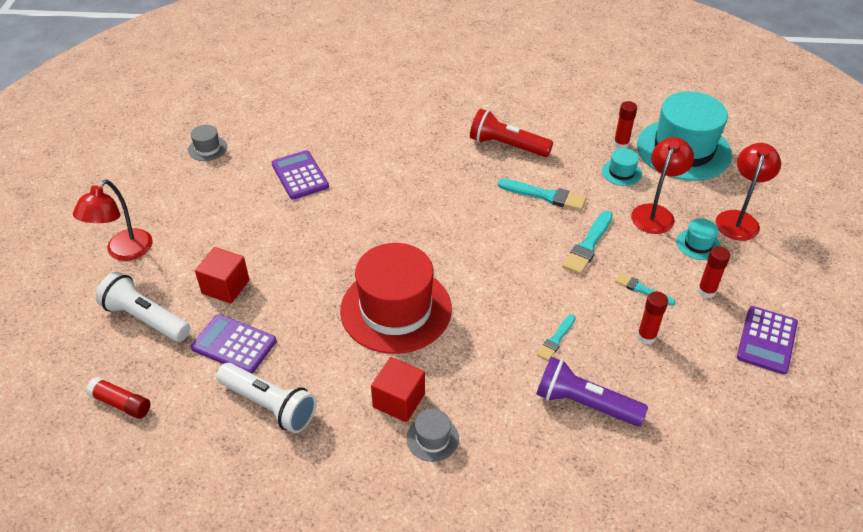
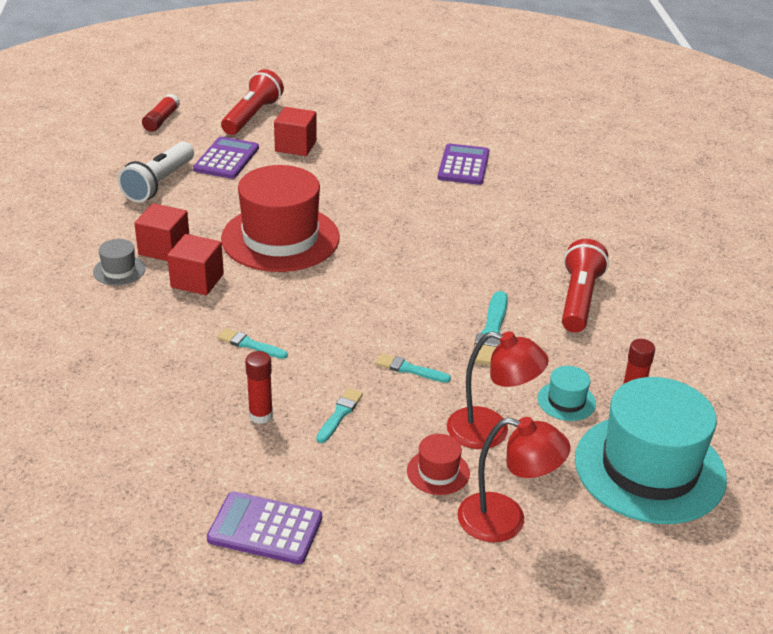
camera: 80 degrees right, 10 degrees down
red lamp [73,180,153,261] -> none
white flashlight [95,272,190,342] -> red flashlight [221,69,284,135]
grey hat [188,125,227,161] -> none
purple calculator [271,150,329,200] -> purple calculator turned 45 degrees counterclockwise [438,144,489,185]
purple flashlight [536,357,648,426] -> none
turquoise brush [563,211,613,275] -> turquoise brush [375,353,451,383], size x0.62
turquoise hat [676,218,720,260] -> red hat [407,434,470,495]
red glue stick [698,246,730,298] -> none
none -> red cube [167,234,224,295]

